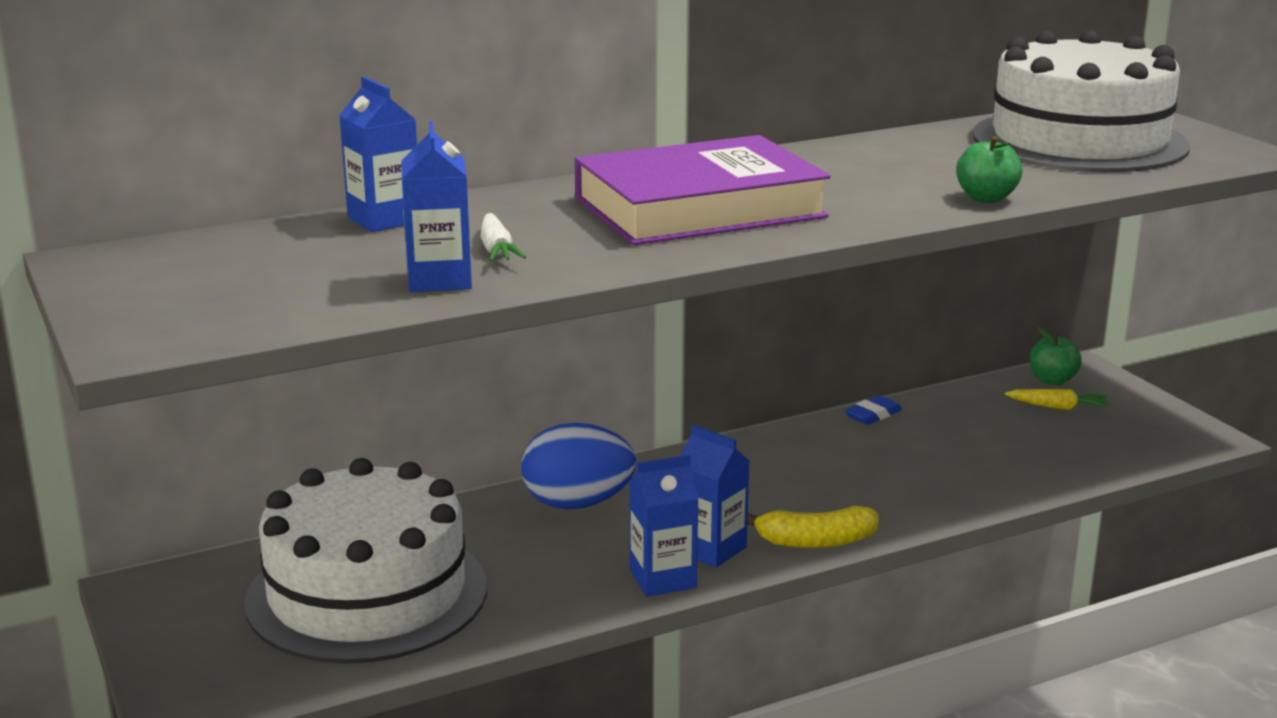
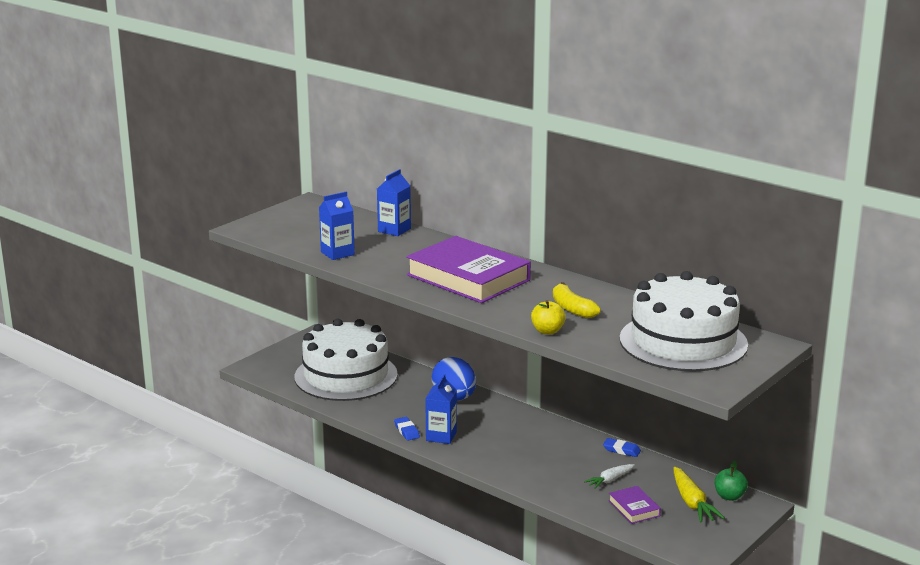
camera: 65 degrees right, 0 degrees up
white carrot [481,213,526,261] -> white carrot moved to [584,464,635,489]
blue carton [629,455,699,597] -> blue eraser [394,417,420,441]
yellow banana [747,506,878,548] -> yellow banana moved to [553,282,601,318]
green apple [956,136,1023,203] -> yellow apple [531,300,566,334]
yellow carrot [1005,389,1109,410] -> yellow carrot [674,467,725,523], size x1.58
none -> purple book [609,486,661,524]

